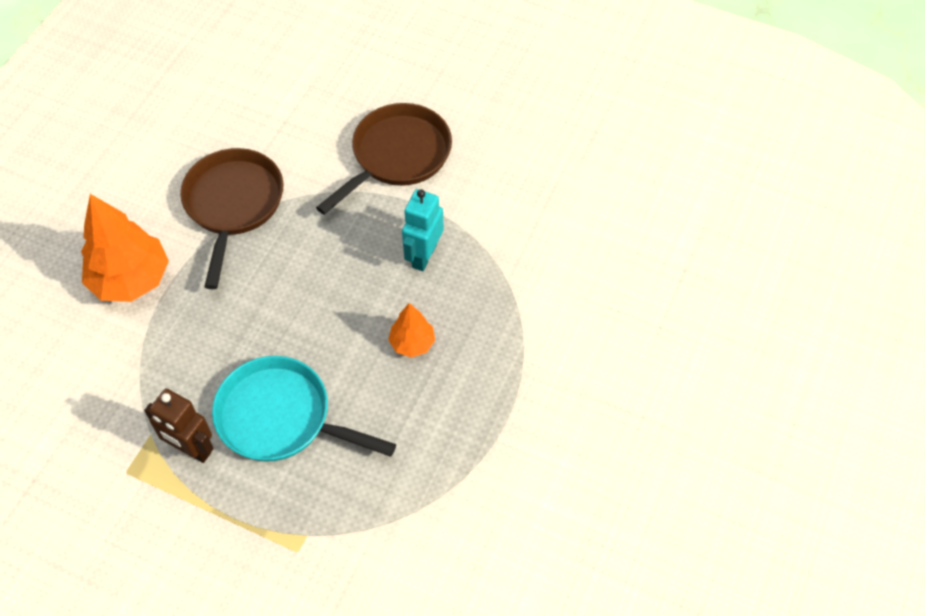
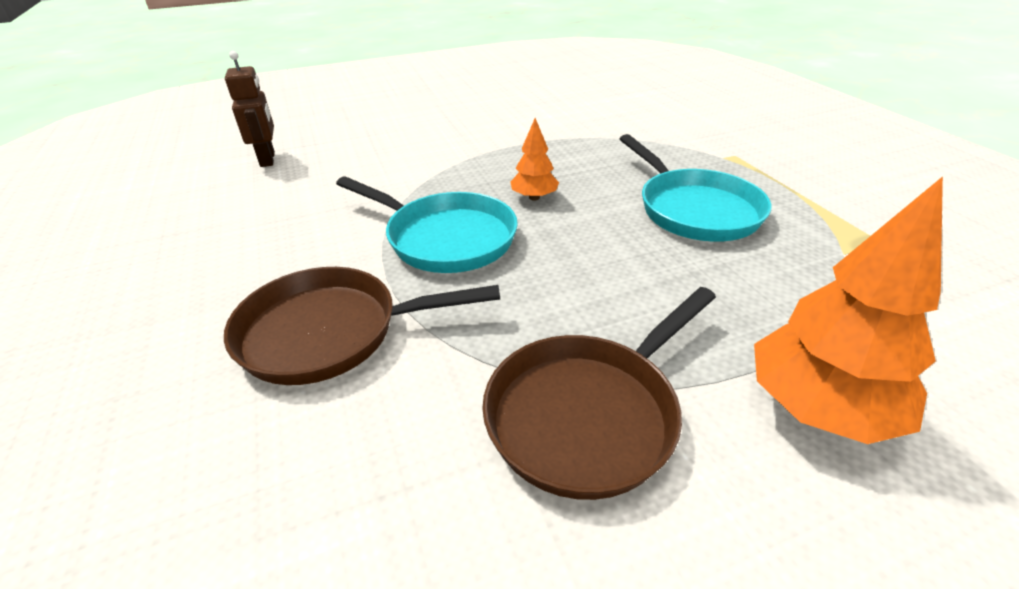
camera: 135 degrees left, 20 degrees down
brown robot [144,389,214,463] -> brown robot moved to [225,51,275,167]
turquoise robot [402,189,444,271] -> turquoise pan [336,176,518,273]

